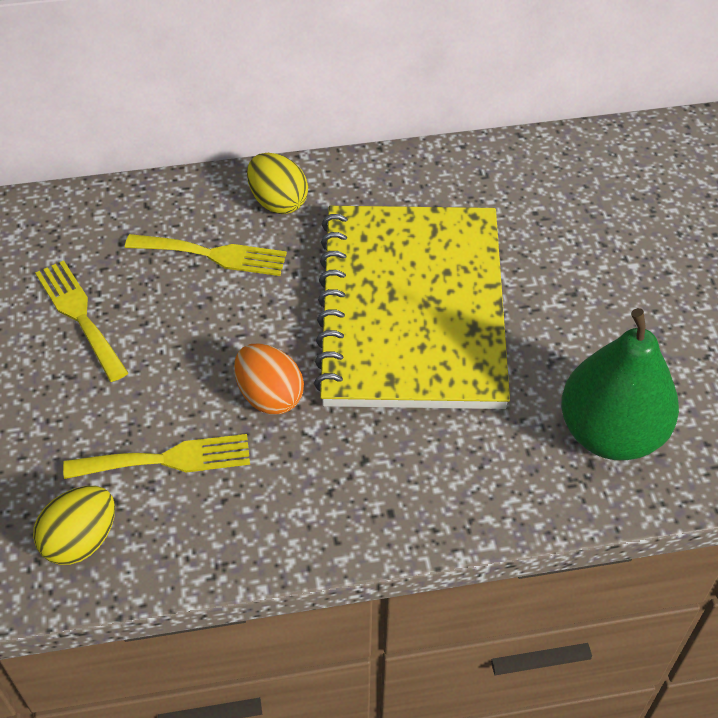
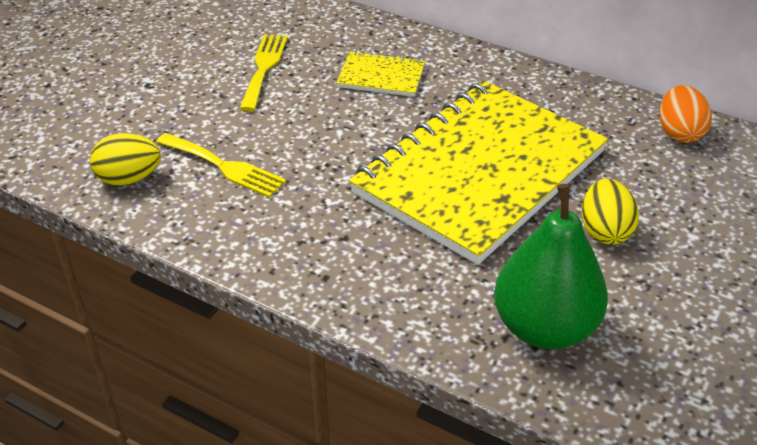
camera: 40 degrees right, 10 degrees down
yellow fork [125,234,287,276] -> yellow notebook [336,51,425,97]
orange egg [234,344,304,415] -> orange egg moved to [660,85,712,143]
yellow egg [247,153,308,214] -> yellow egg moved to [582,179,639,245]

